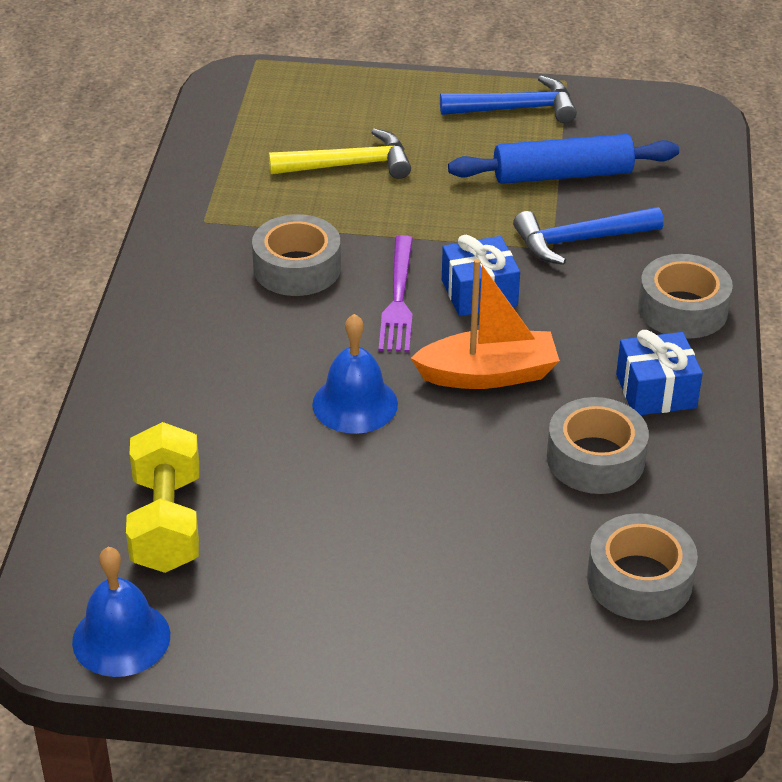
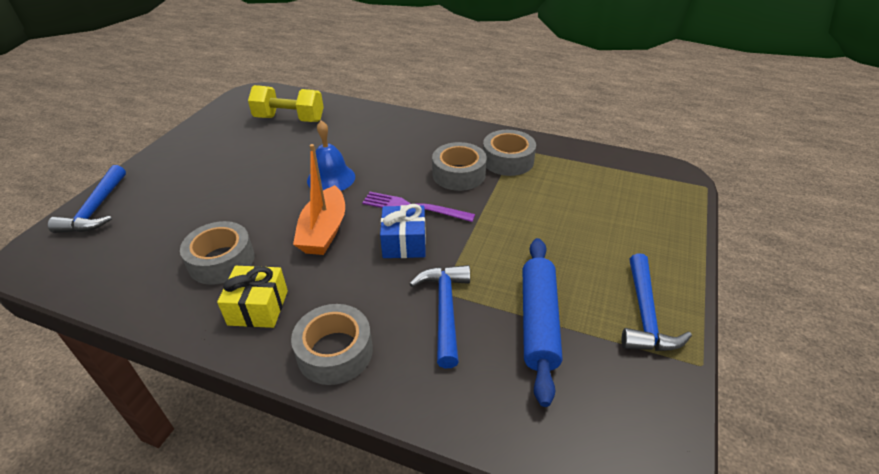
camera: 105 degrees right, 0 degrees up
blue bell [72,547,170,677] -> none
yellow hammer [269,128,411,179] -> none
grey tape [587,513,698,620] -> grey tape moved to [483,130,536,176]
blue gift [616,330,703,415] -> yellow gift [217,266,288,328]
none -> blue hammer [48,165,126,233]

